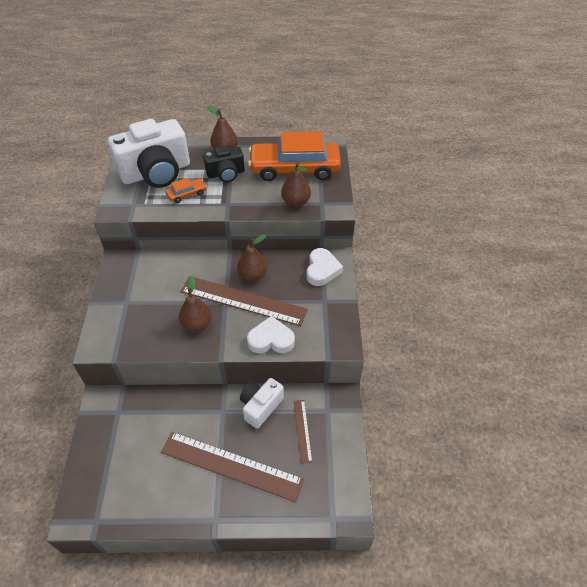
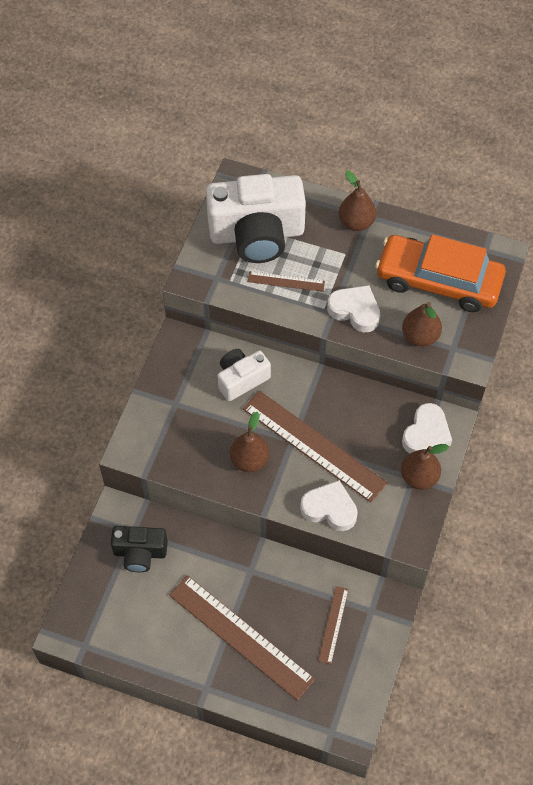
camera: 20 degrees right, 10 degrees up
orange car [165,178,207,203] -> brown ruler [248,271,325,292]
black camera [203,146,245,182] -> black camera moved to [111,526,168,572]
brown pear [237,234,267,281] -> brown pear moved to [401,444,449,490]
white camera [240,378,284,429] -> white camera moved to [218,349,271,401]
none -> white heart [327,285,380,332]

